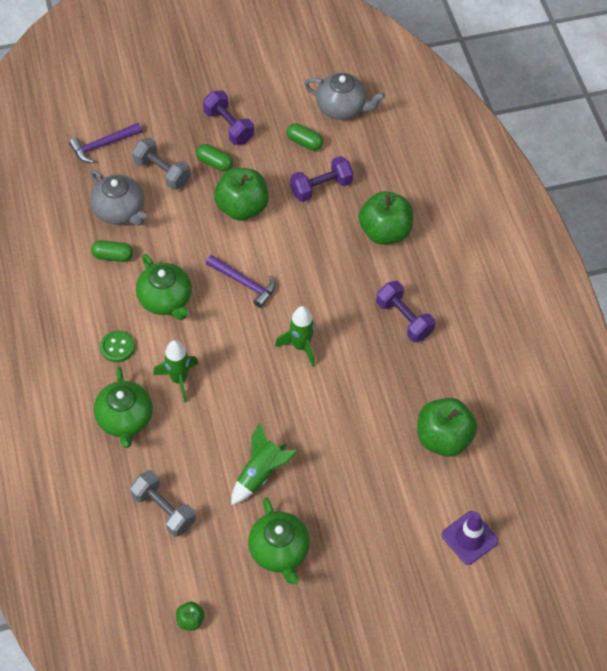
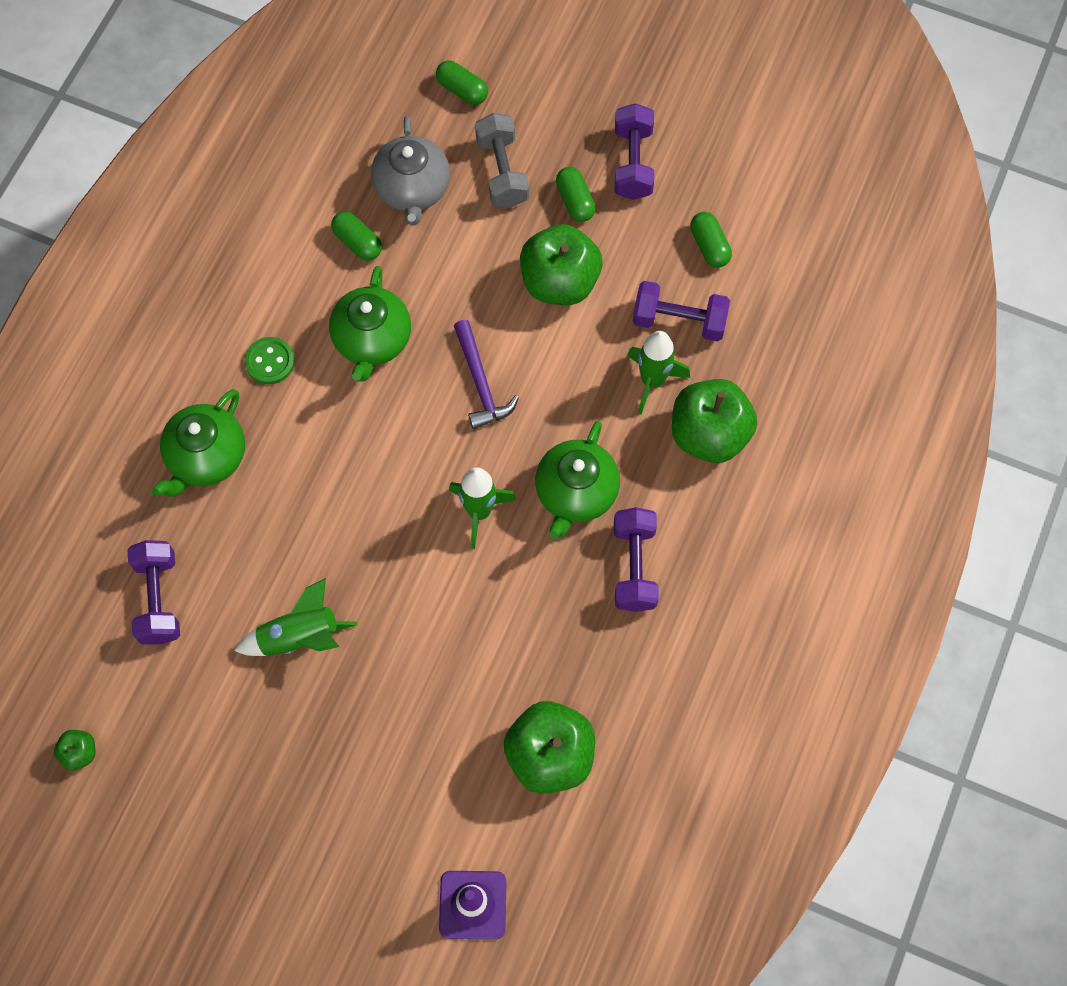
camera: 40 degrees right, 10 degrees up
purple hammer [69,123,142,163] -> green capsule [436,60,488,105]
grey dumbbell [130,470,196,537] -> purple dumbbell [127,540,180,645]
green rocket [153,340,199,403] -> green rocket moved to [627,331,690,414]
green teapot [248,497,310,584] -> green teapot moved to [535,421,620,539]
grey teapot [305,73,385,120] -> none

